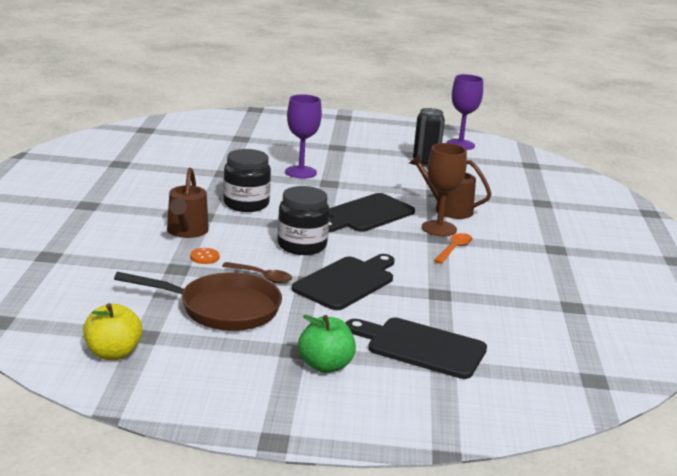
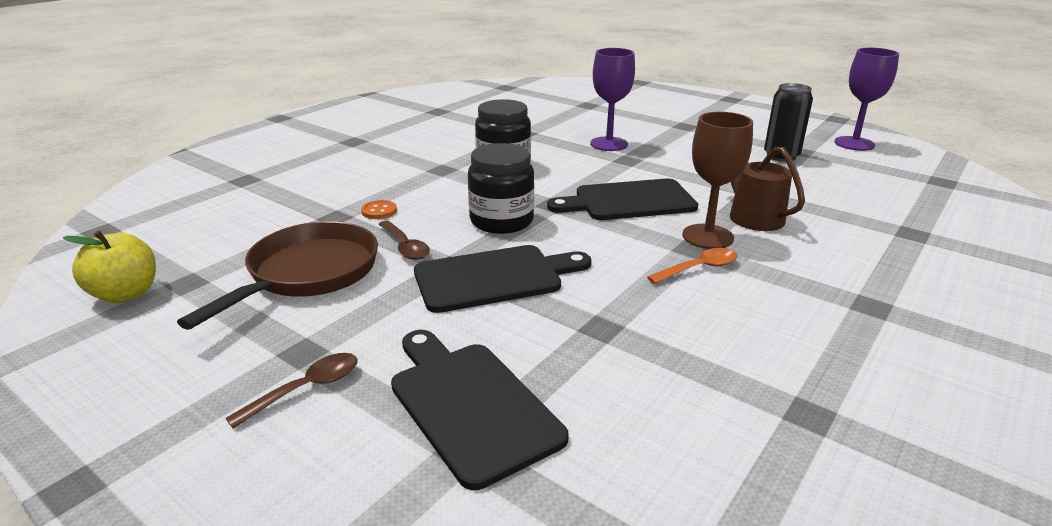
camera: 35 degrees right, 5 degrees up
brown pan [114,272,282,331] -> brown pan turned 105 degrees counterclockwise [177,221,378,330]
brown watering can [167,168,209,238] -> none
green apple [298,315,356,373] -> brown spoon [225,353,358,428]

